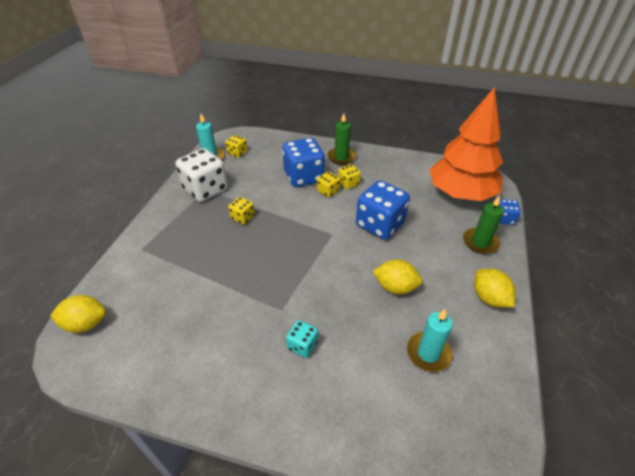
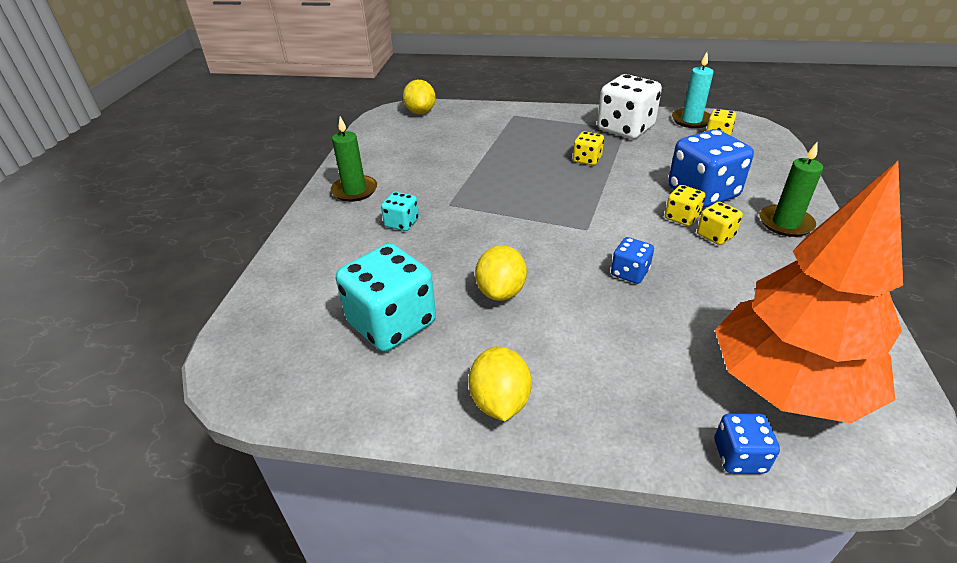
camera: 85 degrees right, 5 degrees down
blue dice [356,180,410,240] -> blue dice [611,237,654,284], size x0.49
turquoise candle [407,309,453,372] -> turquoise dice [336,243,436,352]
green candle [463,196,504,254] -> green candle moved to [331,116,377,202]
yellow lemon [474,268,516,308] -> yellow lemon turned 60 degrees counterclockwise [469,347,532,421]

